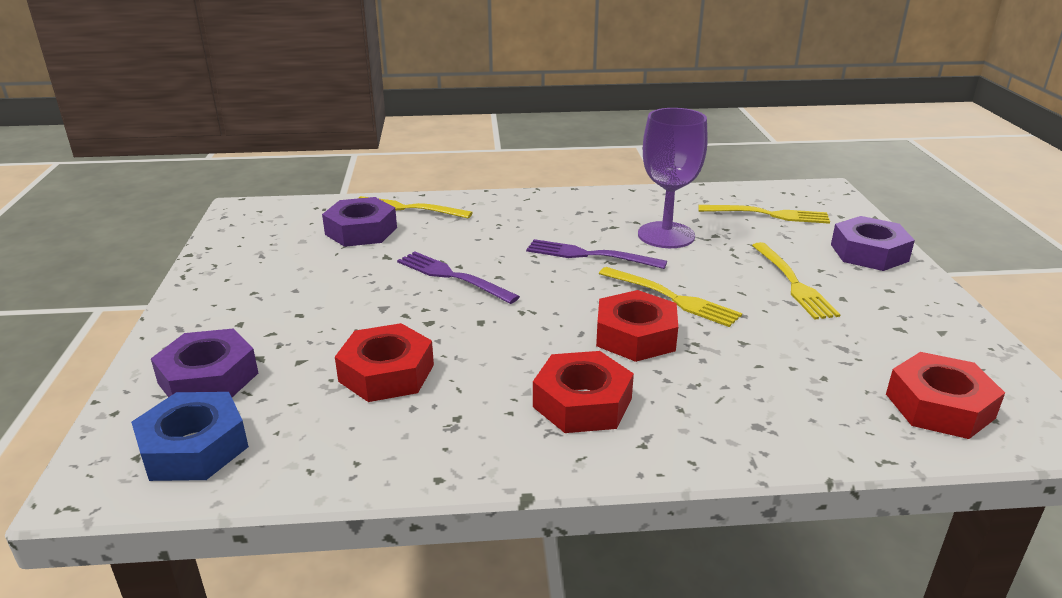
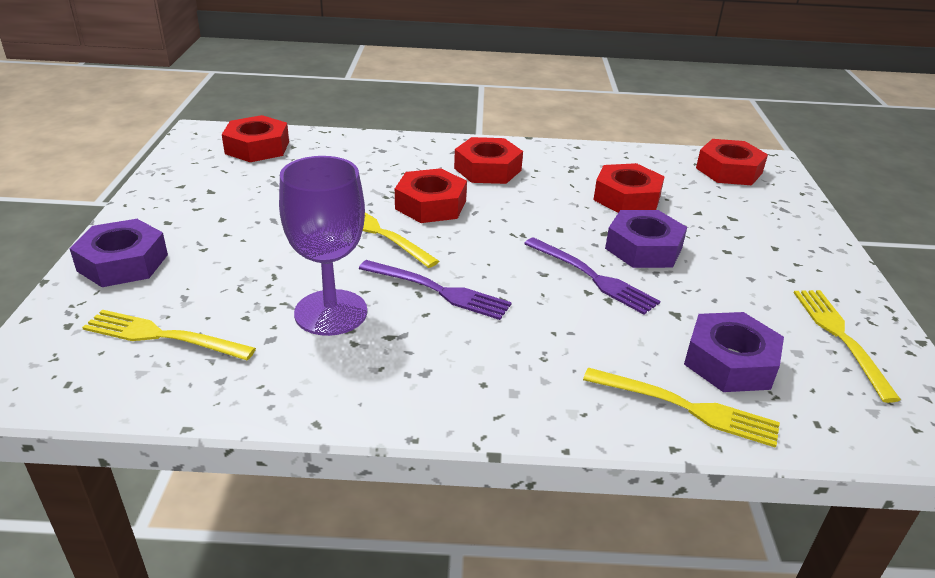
camera: 175 degrees left, 5 degrees up
blue nut [131,392,249,481] -> red nut [696,139,768,185]
purple nut [151,329,258,397] -> purple nut moved to [605,210,687,268]
yellow fork [752,242,841,320] -> yellow fork moved to [794,290,901,403]

